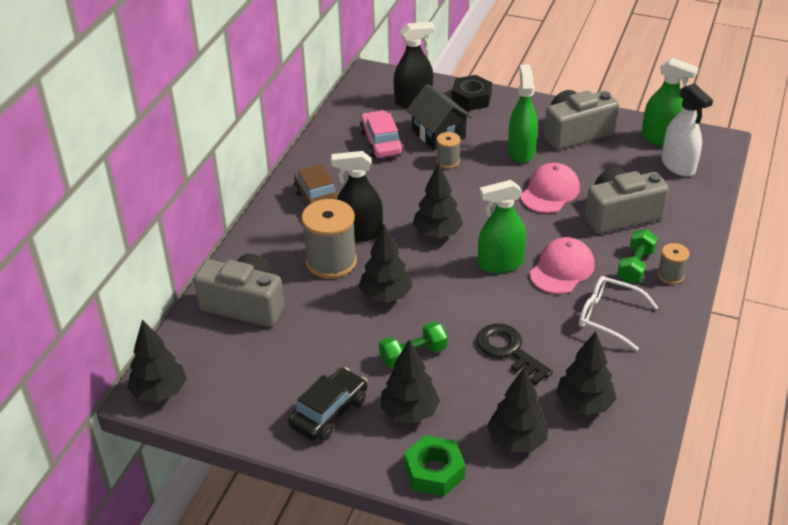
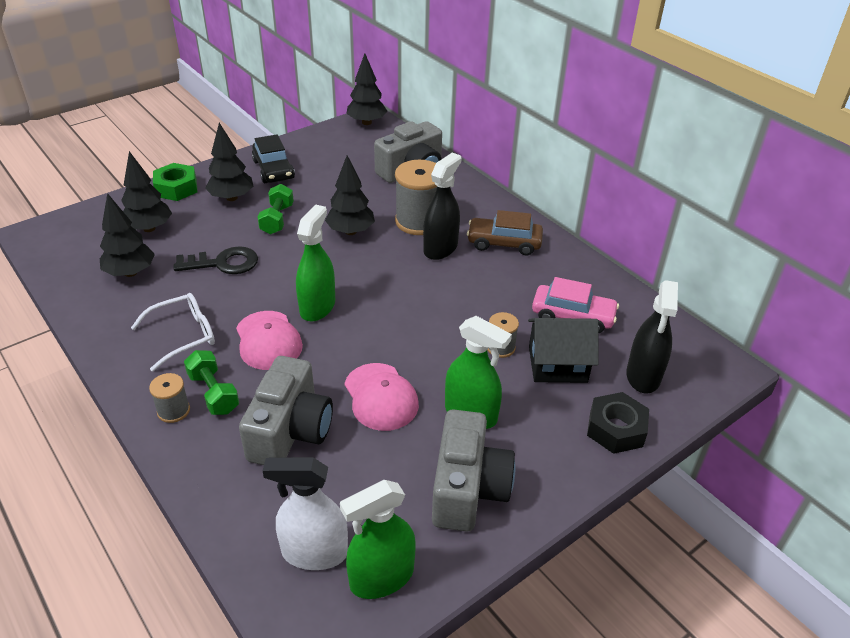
camera: 120 degrees right, 0 degrees up
black tree [413,162,463,238] -> none

